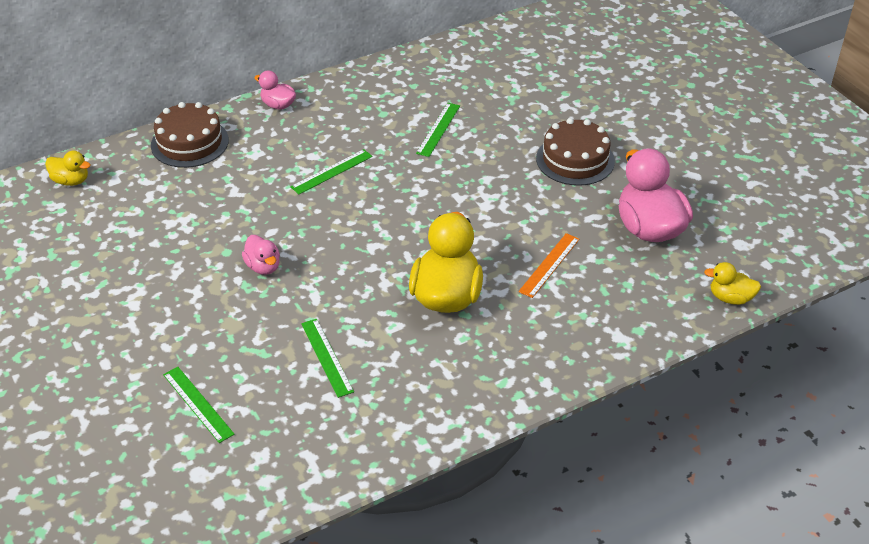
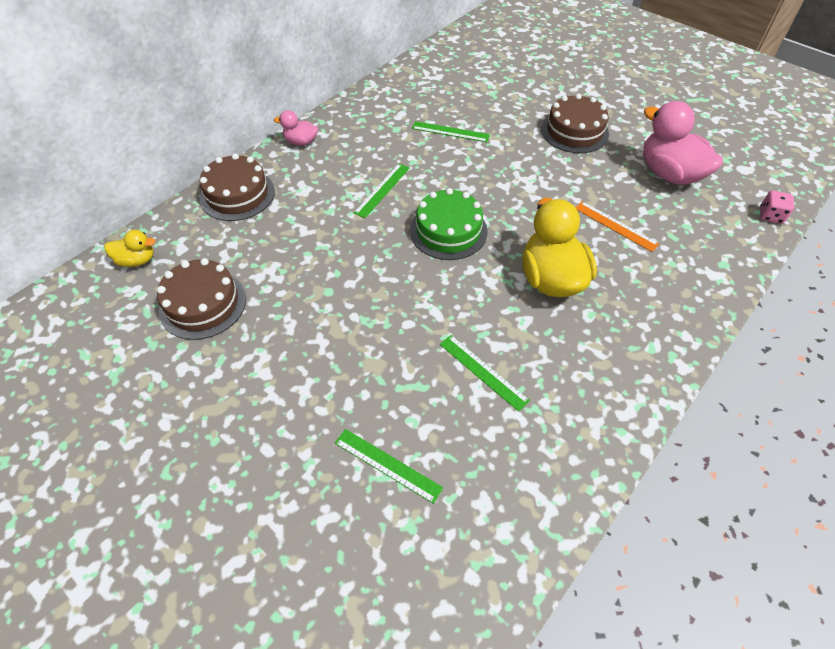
camera: 20 degrees left, 10 degrees up
pink duck [242,235,280,275] -> none
green ruler [416,103,460,157] -> green ruler turned 75 degrees counterclockwise [412,121,490,142]
orange ruler [518,233,579,298] -> orange ruler turned 60 degrees counterclockwise [575,201,659,252]
yellow duck [704,262,761,305] -> pink dice [760,191,794,224]
none -> brown cake [157,258,246,340]
none -> green cake [410,188,488,260]

